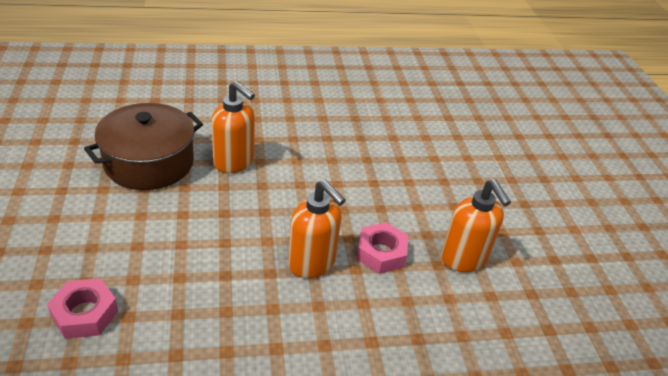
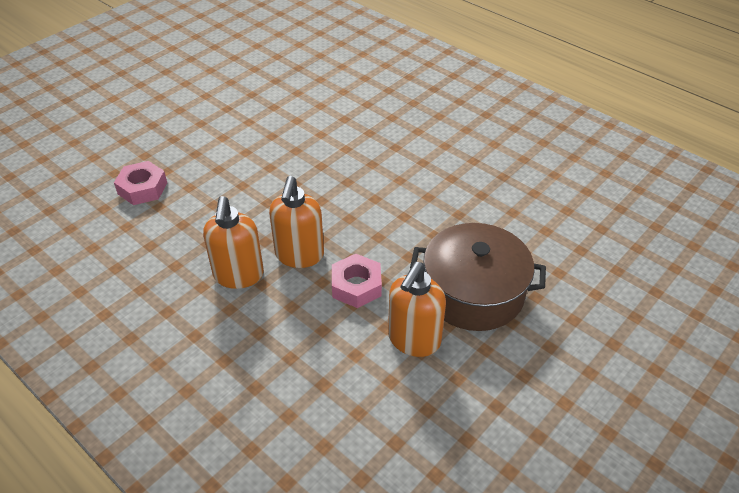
camera: 55 degrees right, 5 degrees up
brown pot [84,103,203,190] -> brown pot moved to [410,223,546,331]
orange soap dispenser [211,81,255,173] -> orange soap dispenser moved to [203,196,264,289]

